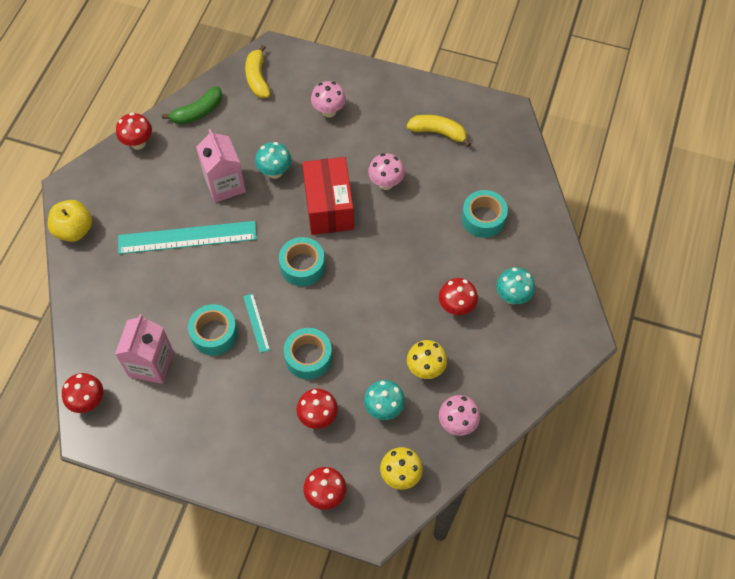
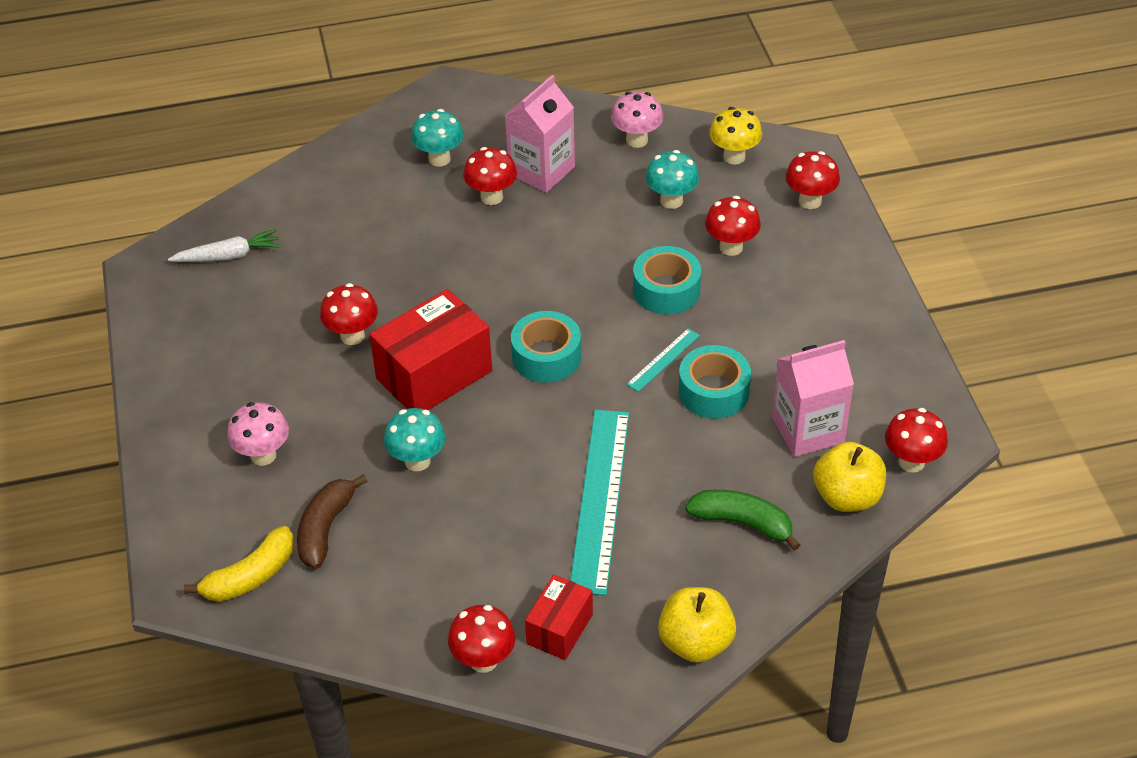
camera: 120 degrees left, 15 degrees down
turquoise ruler [118,221,257,254] -> turquoise ruler turned 45 degrees clockwise [570,410,629,596]
green banana [162,86,222,125] -> green banana moved to [685,490,800,551]
pink carton [196,129,246,203] -> pink carton moved to [504,75,575,193]
pink mushroom [368,153,405,190] -> red mushroom [320,283,378,345]
yellow banana [407,115,471,147] -> none
yellow mushroom [407,340,447,379] -> none
turquoise tape [462,190,508,238] -> none
none -> white carrot [168,229,281,262]
none -> brown banana [297,474,367,569]
none -> red box [525,575,593,660]
none -> yellow apple [813,442,886,512]

